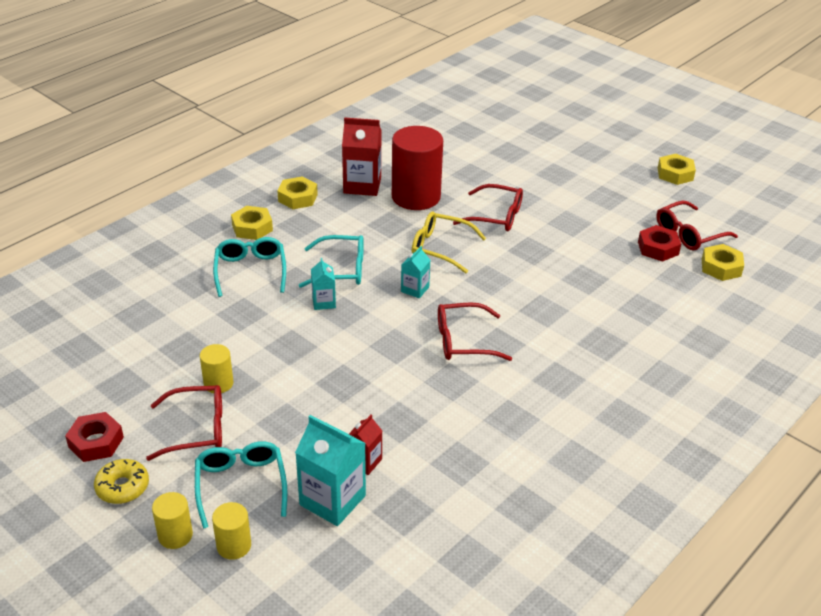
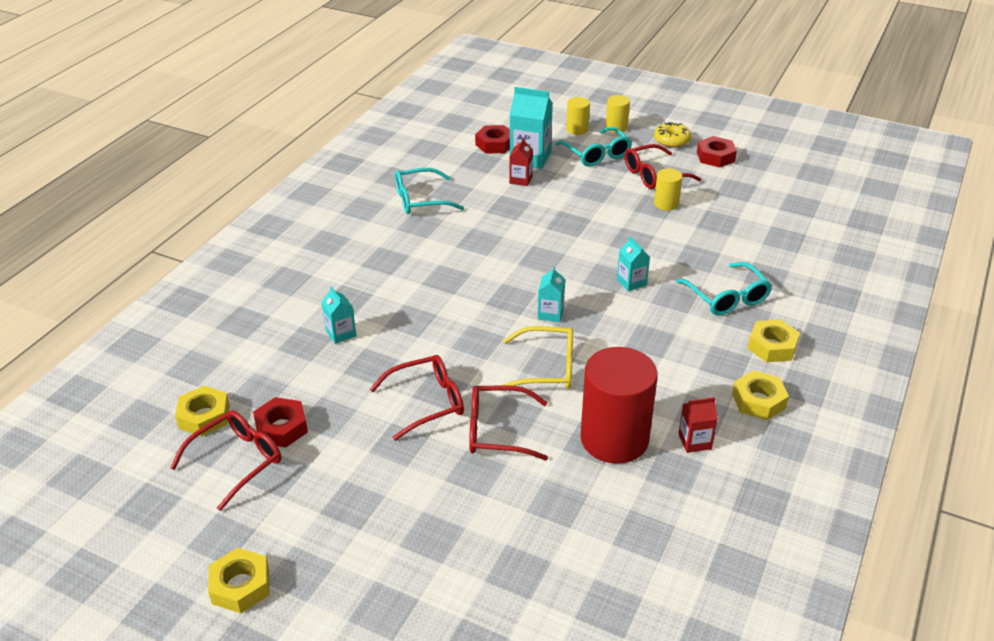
camera: 165 degrees right, 0 degrees up
turquoise glasses [299,235,364,288] -> turquoise glasses moved to [395,168,464,214]
red carton [342,117,382,196] -> red carton [678,397,718,453], size x0.55
red glasses [438,302,512,361] -> red glasses moved to [370,355,464,441]
none -> turquoise carton [322,286,356,344]
none -> red nut [475,125,510,154]

